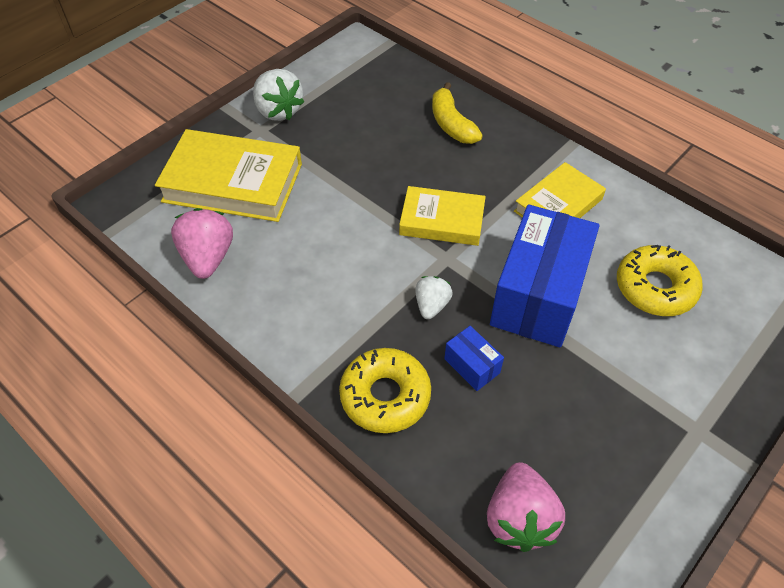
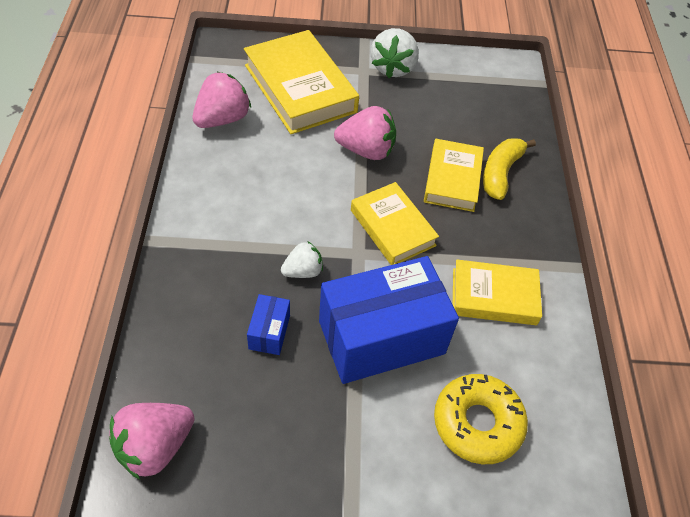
camera: 45 degrees right, 0 degrees up
yellow donut [339,348,431,433] -> none
none -> pink strawberry [334,106,396,160]
none -> yellow book [424,139,484,212]

